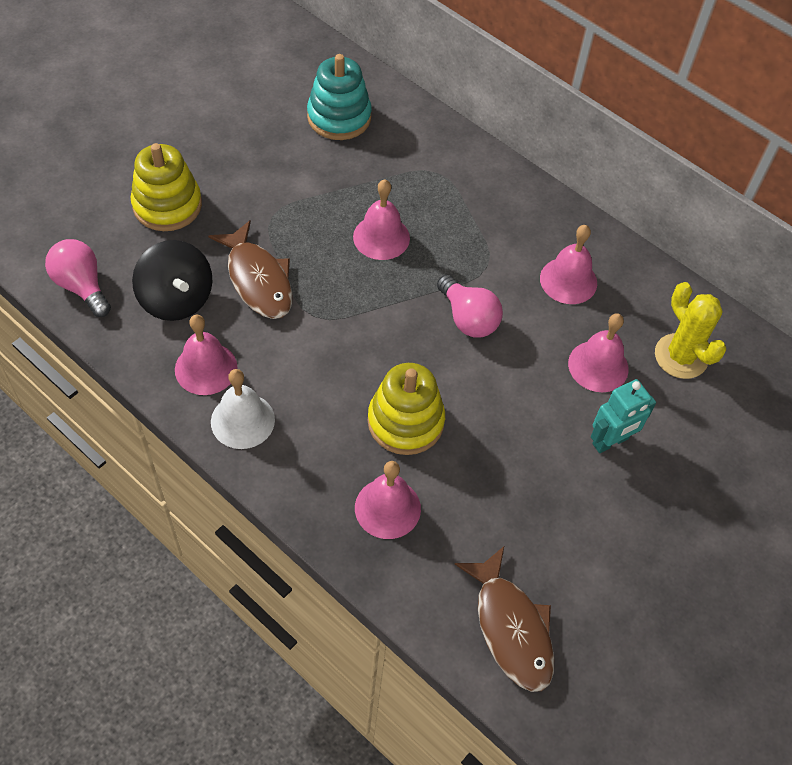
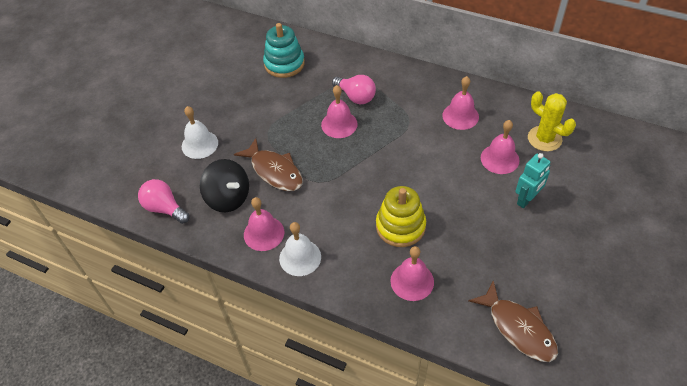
camera: 10 degrees left, 5 degrees down
yellow stacking toy [131,143,202,231] -> white bell [182,106,218,159]
pink light bulb [437,275,503,338] -> pink light bulb moved to [332,75,376,104]

